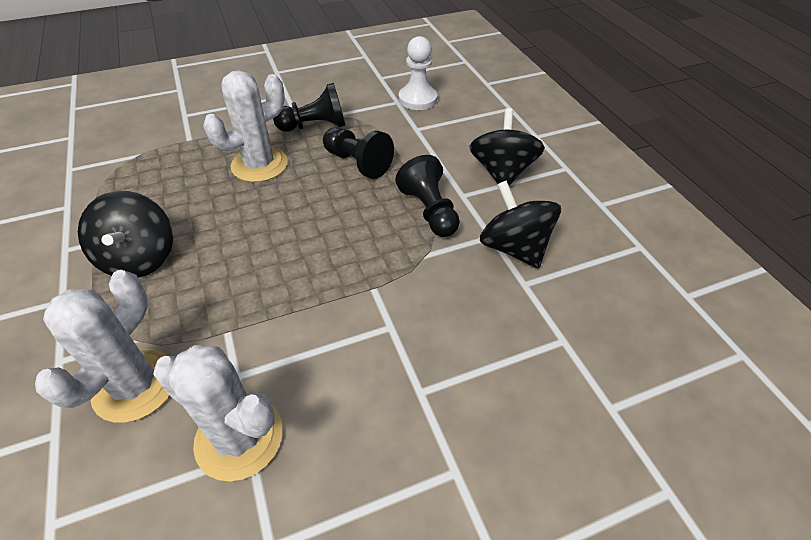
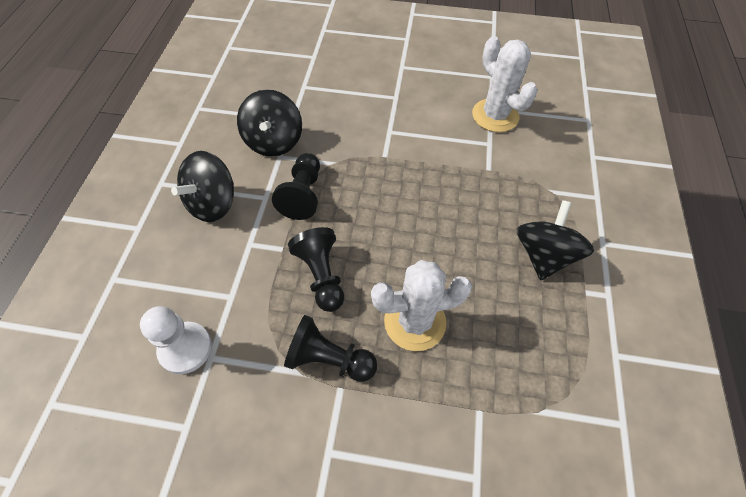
camera: 150 degrees left, 10 degrees up
white cactus [35,270,170,423] -> none

